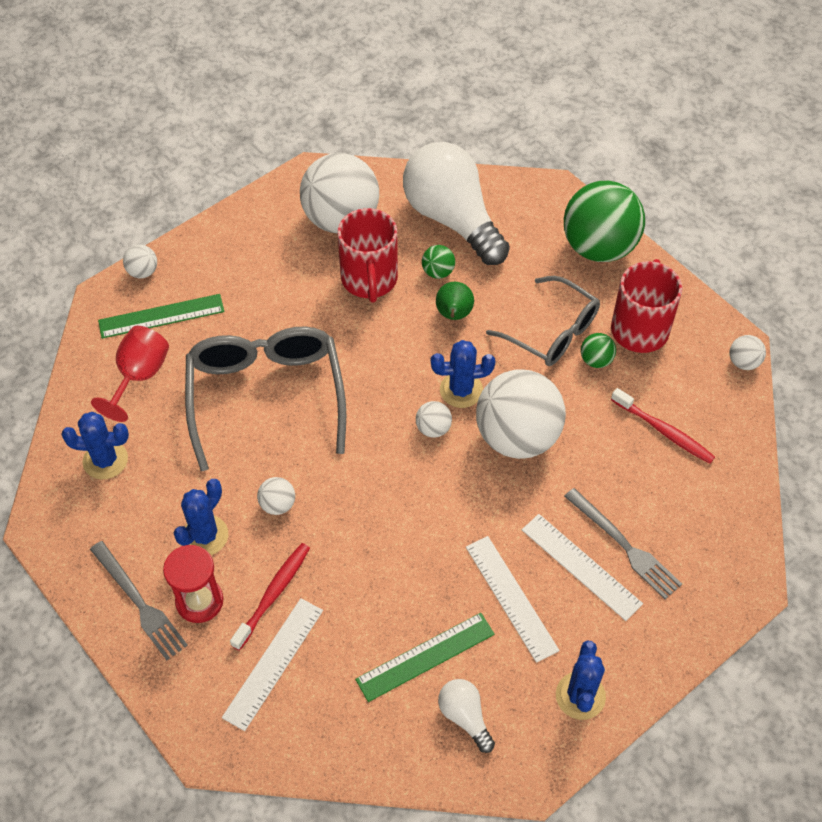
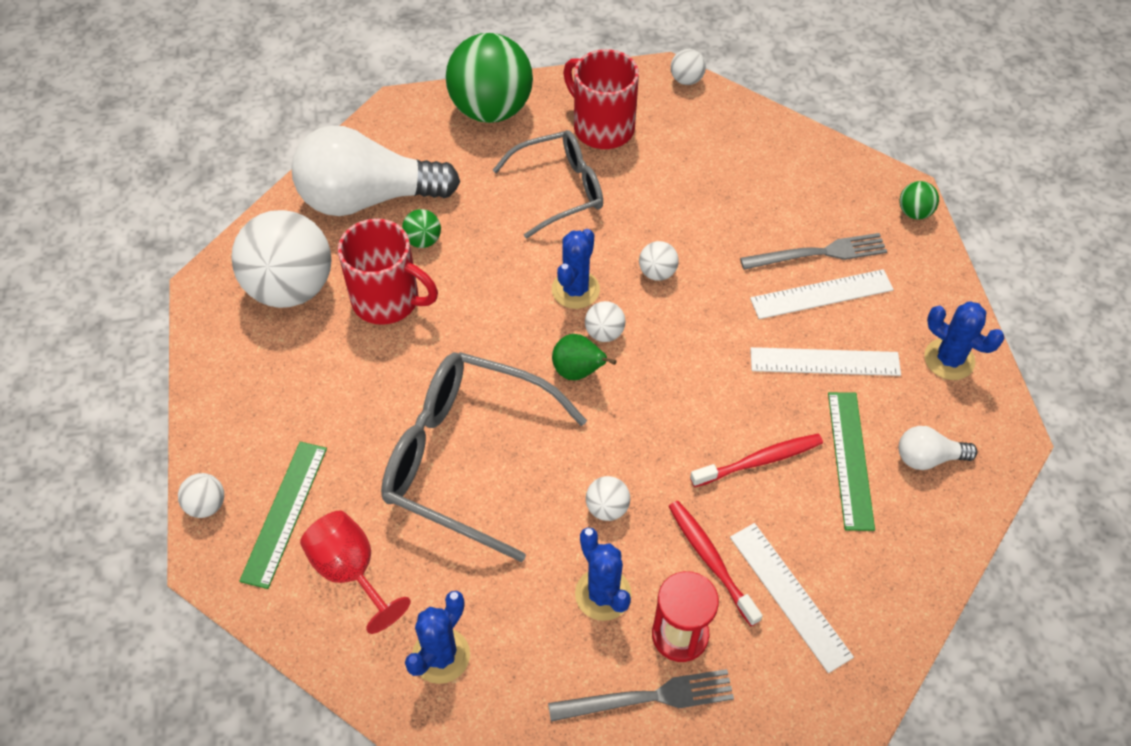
camera: 60 degrees left, 0 degrees up
green pear [436,282,474,320] -> green pear moved to [552,334,616,380]
white ball [476,369,566,459] -> white ball [639,241,679,281], size x0.42
green ball [581,333,616,368] -> green ball moved to [899,181,939,220]
red toothbrush [611,388,715,464] -> red toothbrush moved to [690,434,823,487]

